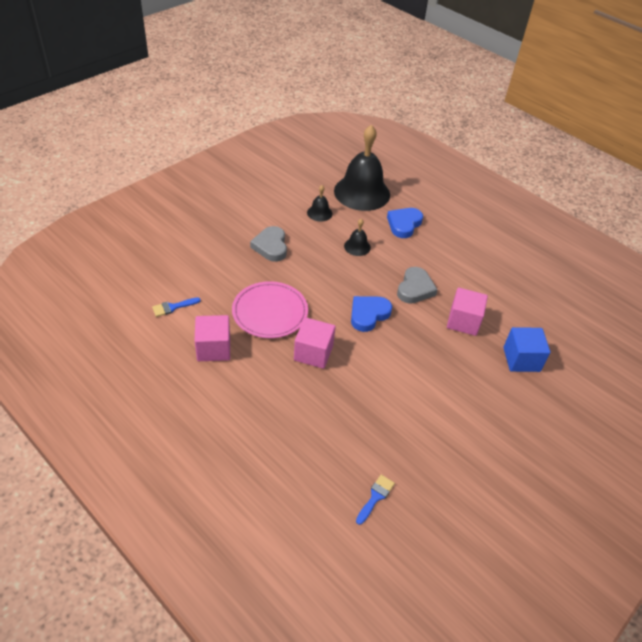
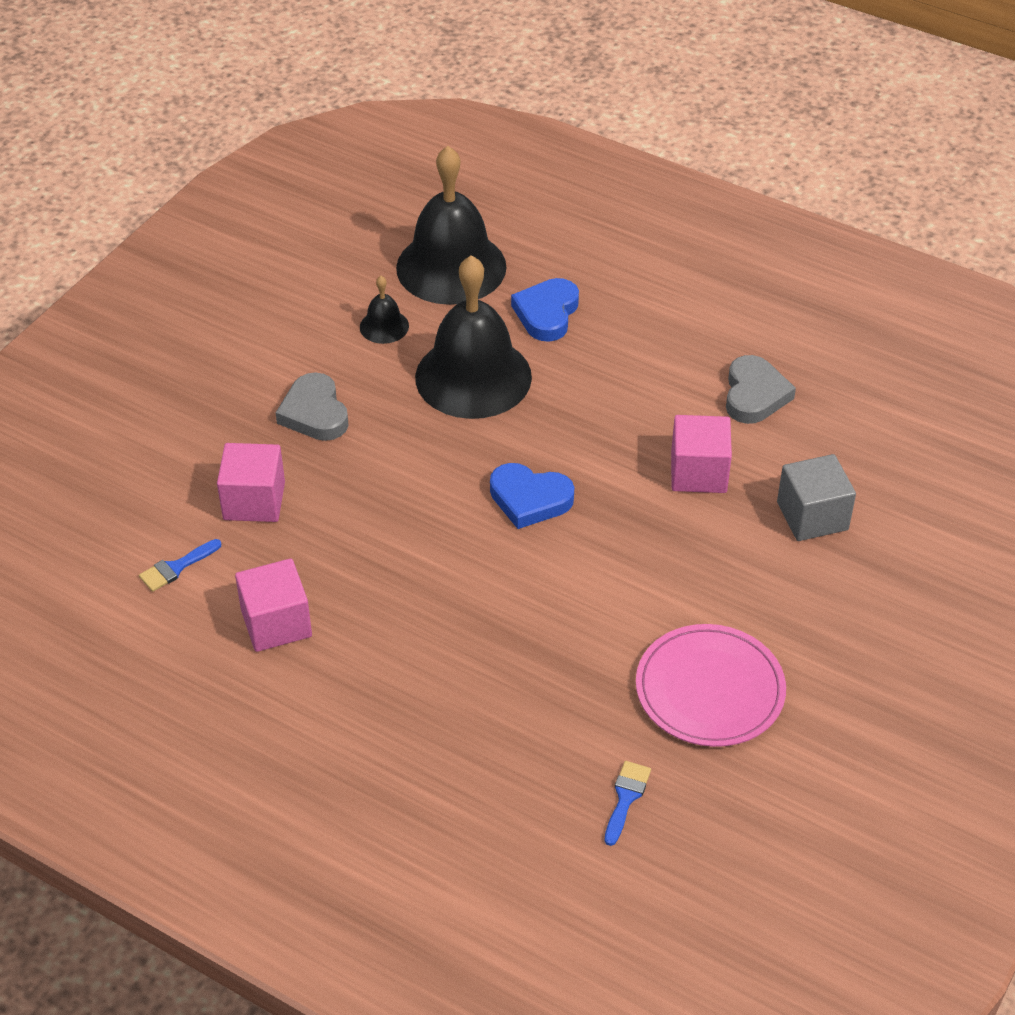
camera: 10 degrees left, 0 degrees up
pink plate [232,281,308,338] -> pink plate moved to [636,624,786,747]
pink cube [294,317,336,369] -> pink cube moved to [217,443,285,522]
black bell [344,219,371,256] -> black bell [415,255,532,419], size x2.30
blue heart [351,296,392,332] -> blue heart turned 105 degrees counterclockwise [490,463,574,529]
grey heart [397,267,438,304] -> grey heart moved to [726,355,796,424]
blue cube [503,327,551,372] -> grey cube [777,454,856,541]

